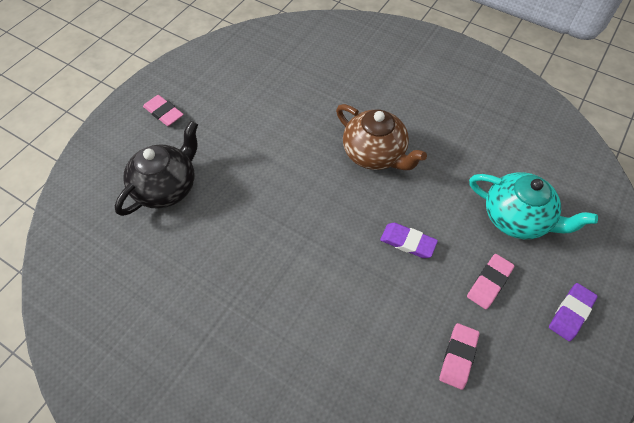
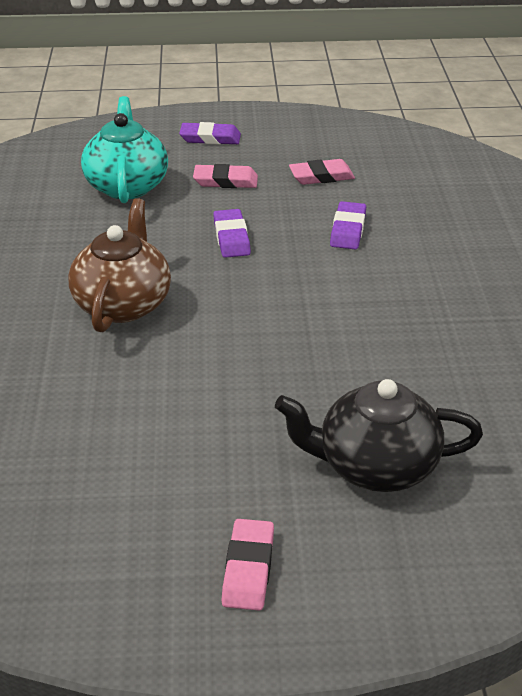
camera: 125 degrees left, 20 degrees down
none -> purple eraser [330,201,366,249]

